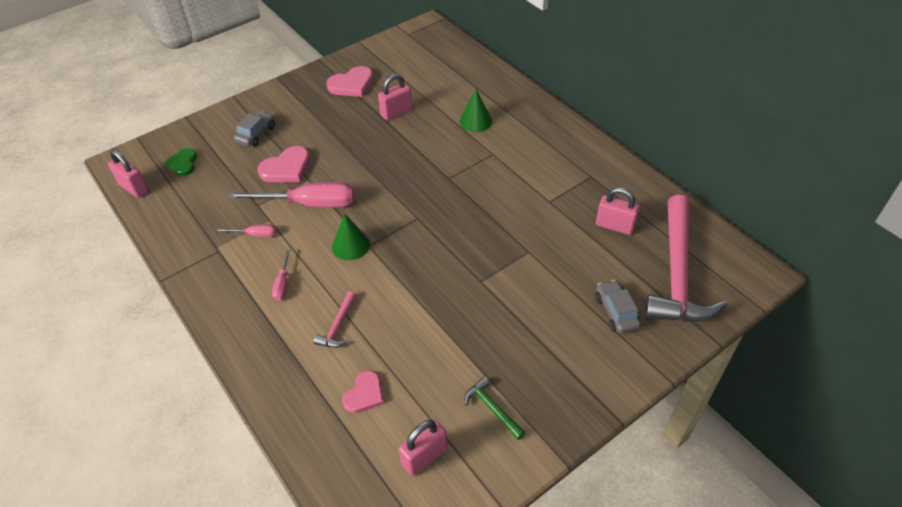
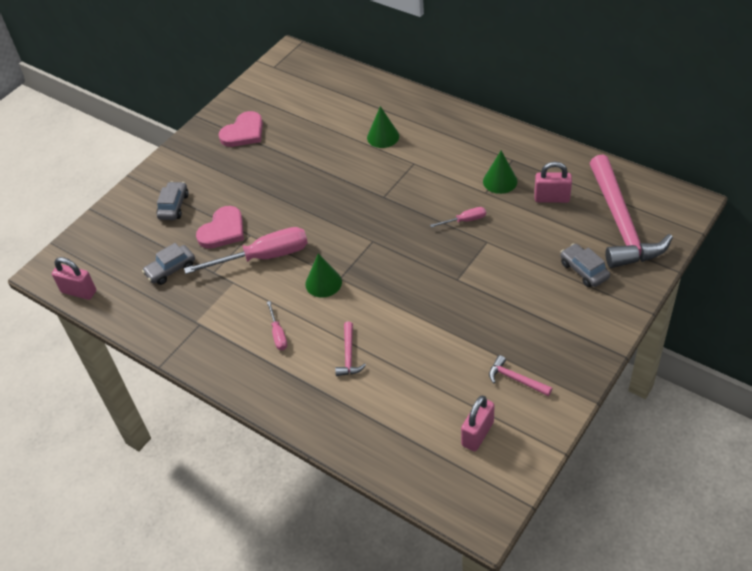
camera: 15 degrees left, 0 degrees up
green heart [165,148,197,176] -> none
pink screwdriver [215,224,276,237] -> pink screwdriver moved to [430,207,486,227]
pink heart [342,371,384,413] -> none
pink padlock [378,74,412,120] -> none
green hammer [464,376,525,440] -> pink hammer [489,355,553,396]
none -> grey car [142,243,195,285]
none -> green cone [483,151,517,194]

